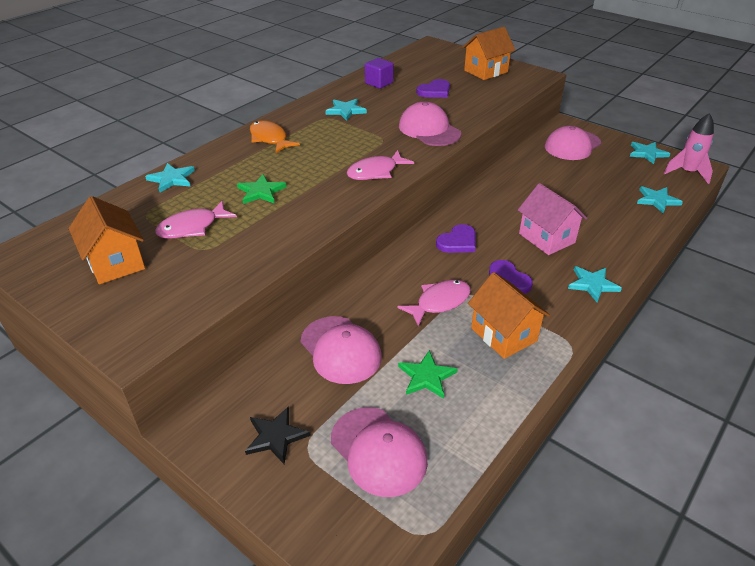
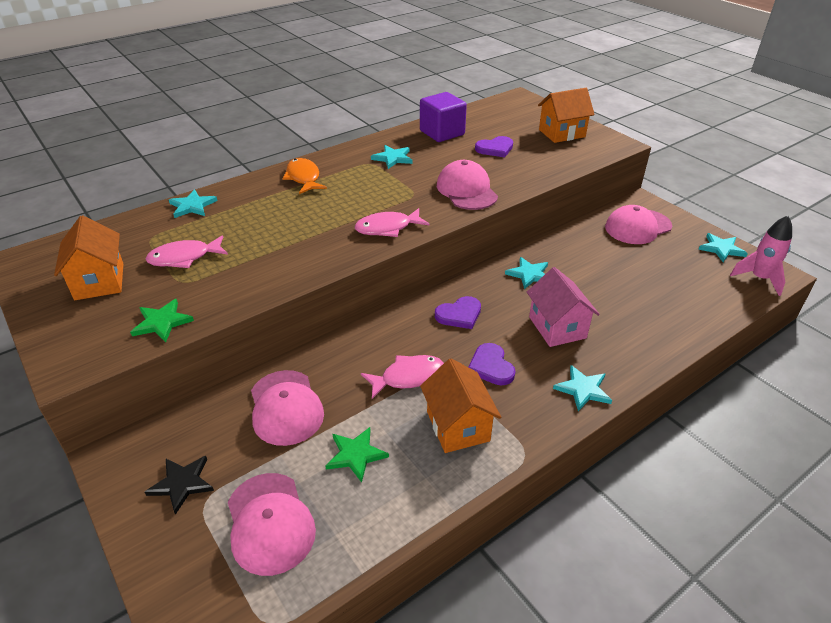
camera: 15 degrees right, 0 degrees up
green star [237,174,287,204] -> green star moved to [130,299,194,342]
purple cube [365,58,394,89] -> purple cube [420,92,467,142], size x1.55
turquoise star [637,186,683,213] -> turquoise star moved to [505,257,548,289]

